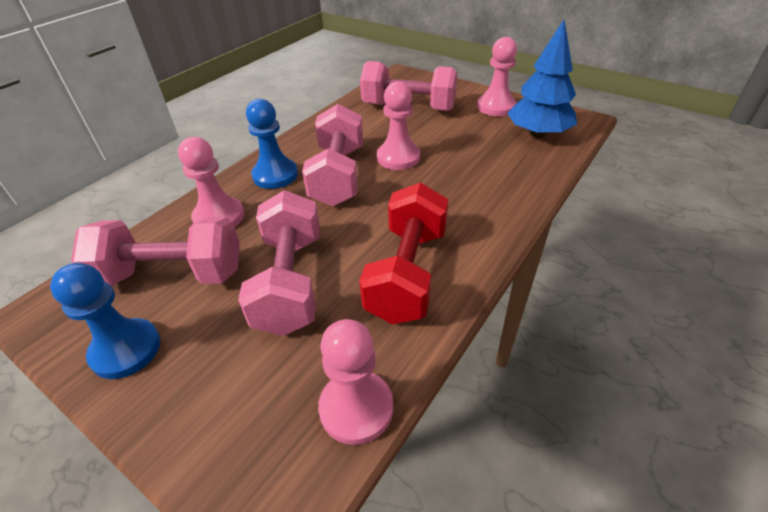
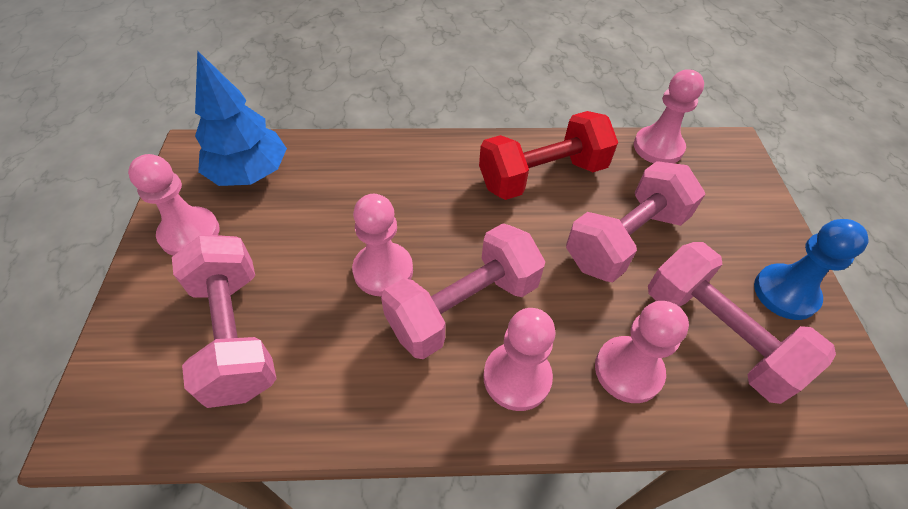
camera: 130 degrees left, 10 degrees up
blue pawn [246,99,298,189] -> pink pawn [483,308,556,411]

